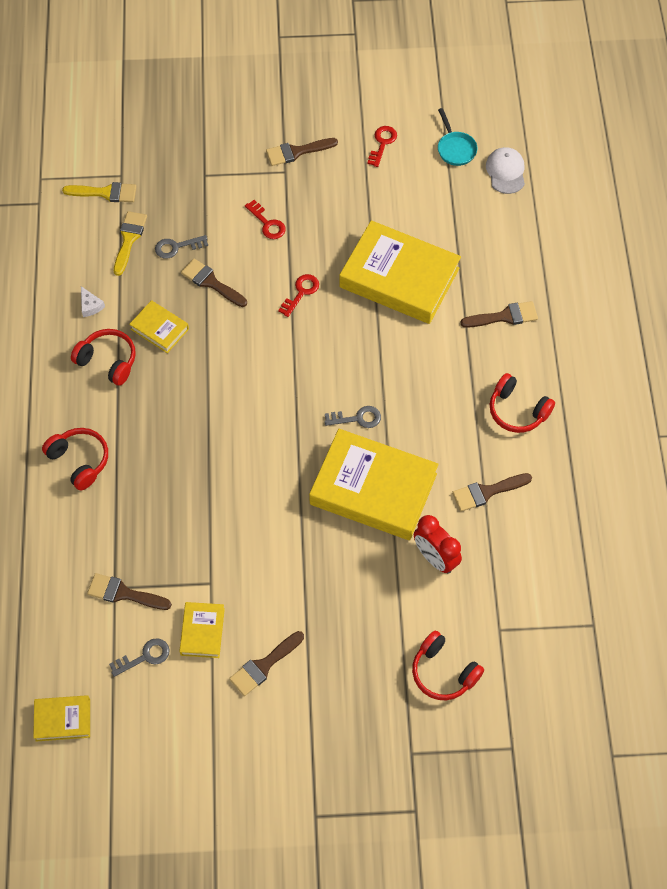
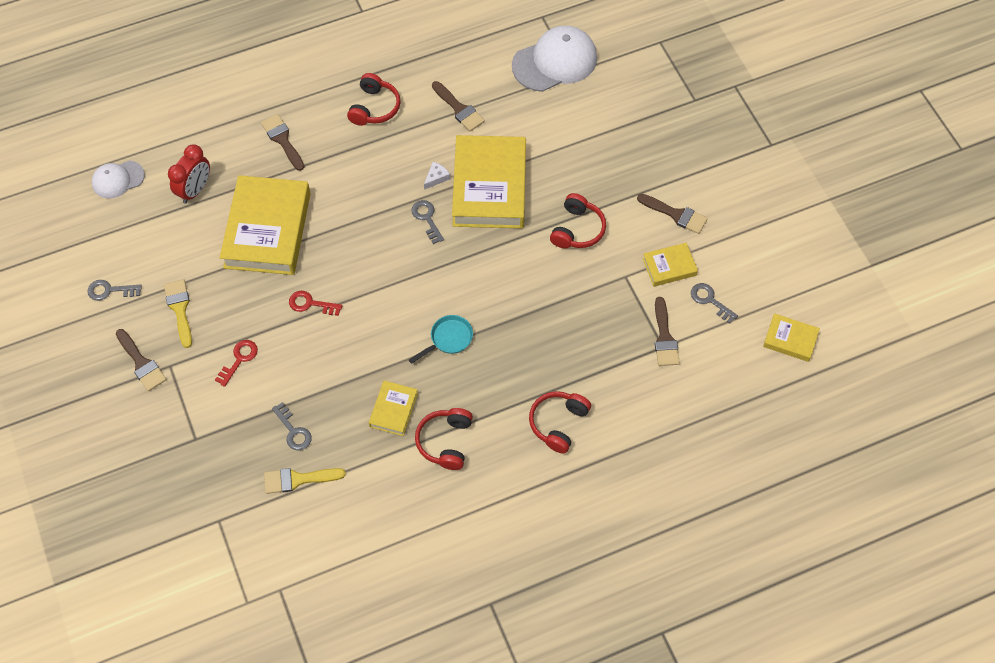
camera: 110 degrees left, 0 degrees up
yellow book [33,695,90,742] -> yellow book turned 45 degrees counterclockwise [763,313,820,362]
yellow brush [62,182,137,202] -> yellow brush moved to [164,279,192,348]
white cheese [81,286,105,317] -> white cheese moved to [424,162,450,190]
brown brush [181,259,247,307] -> none
red key [367,126,397,167] -> grey key [87,280,142,301]
red headphones [412,631,484,700] -> red headphones moved to [550,193,606,249]
red clock [414,515,462,574] -> red clock moved to [168,144,210,203]
turquoise pan [438,108,478,166] -> turquoise pan moved to [409,315,473,364]
none -> white cap [512,26,597,92]

